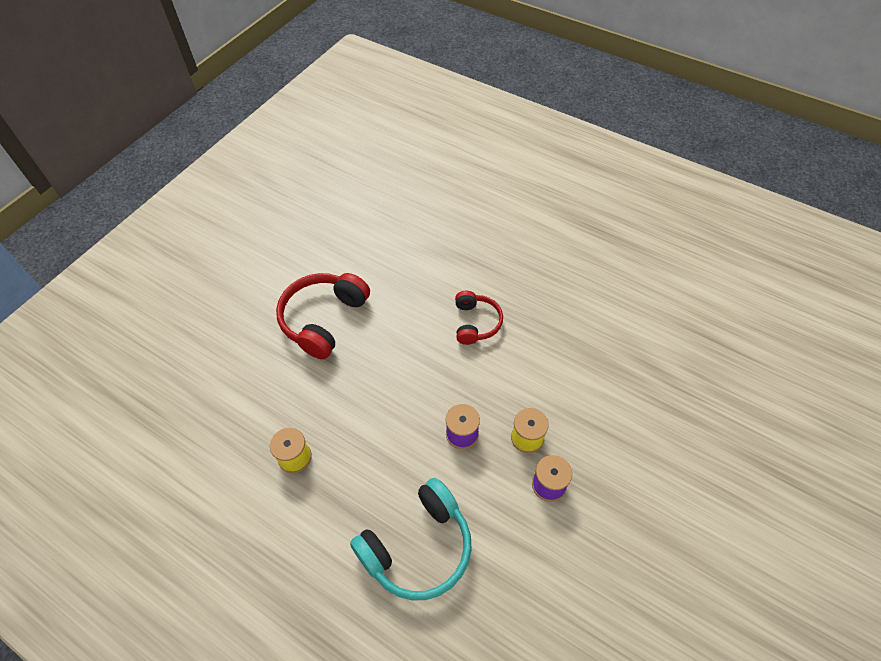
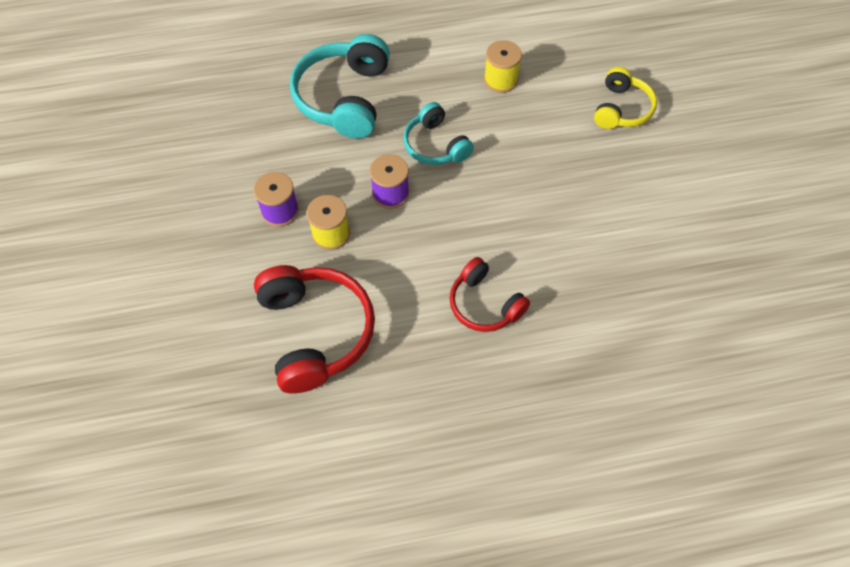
camera: 135 degrees right, 5 degrees up
red headphones [276,273,370,359] -> red headphones moved to [254,265,375,394]
none -> turquoise headphones [403,102,474,165]
none -> yellow headphones [594,67,657,129]

